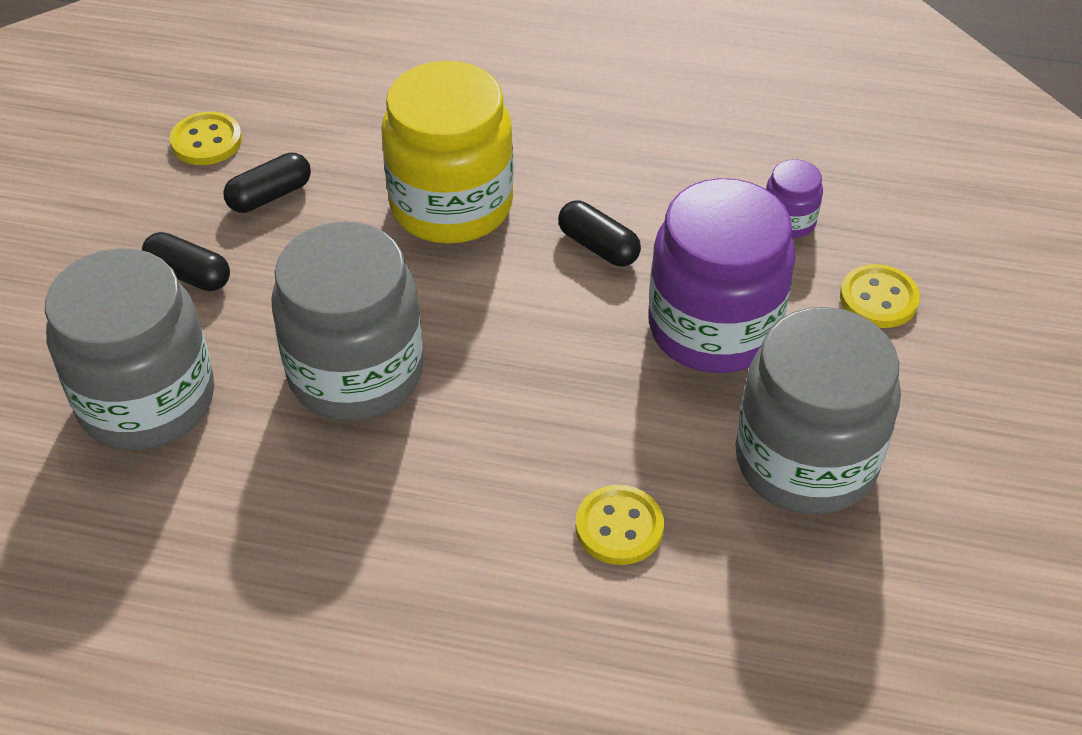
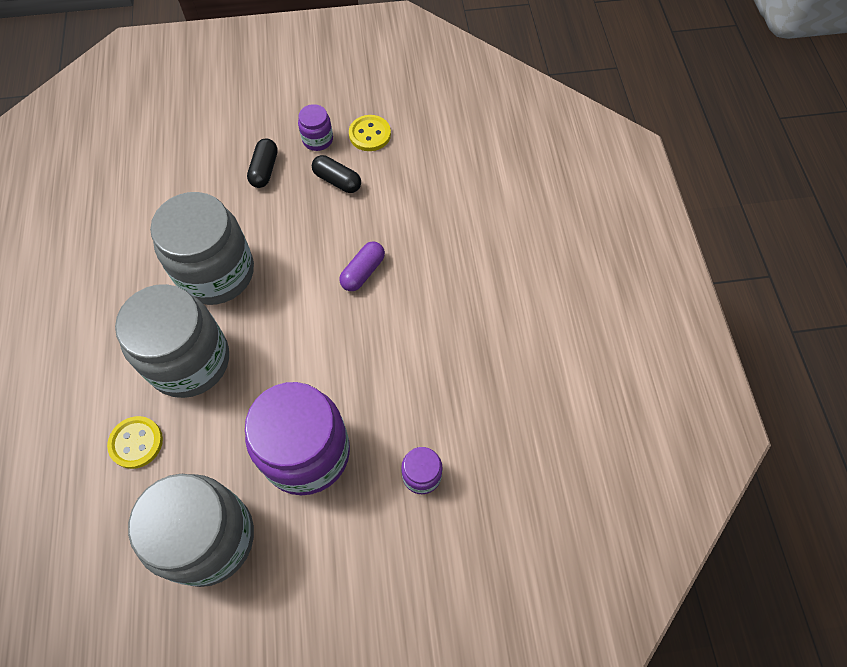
camera: 70 degrees right, 15 degrees up
grey jar [45,248,214,450] -> grey jar moved to [115,284,229,398]
yellow jar [381,61,514,244] -> purple capsule [339,242,385,291]
black capsule [558,200,641,267] -> none
yellow button [840,264,920,328] -> none
none -> purple jar [298,104,333,151]

